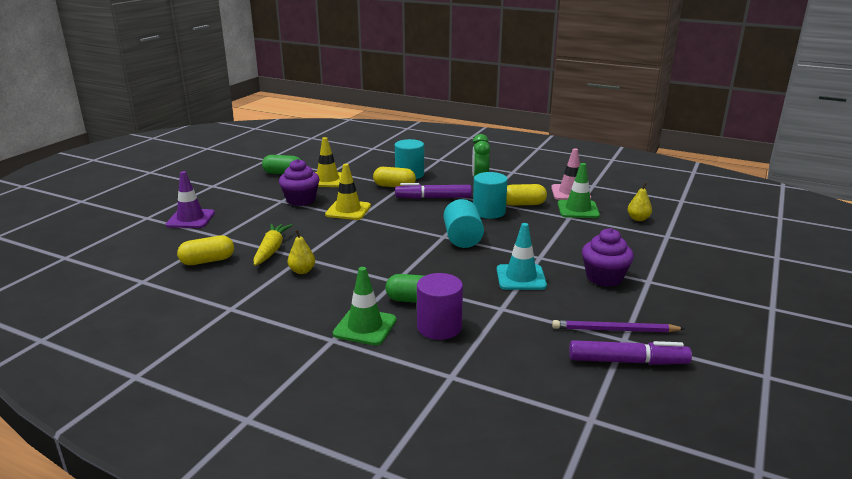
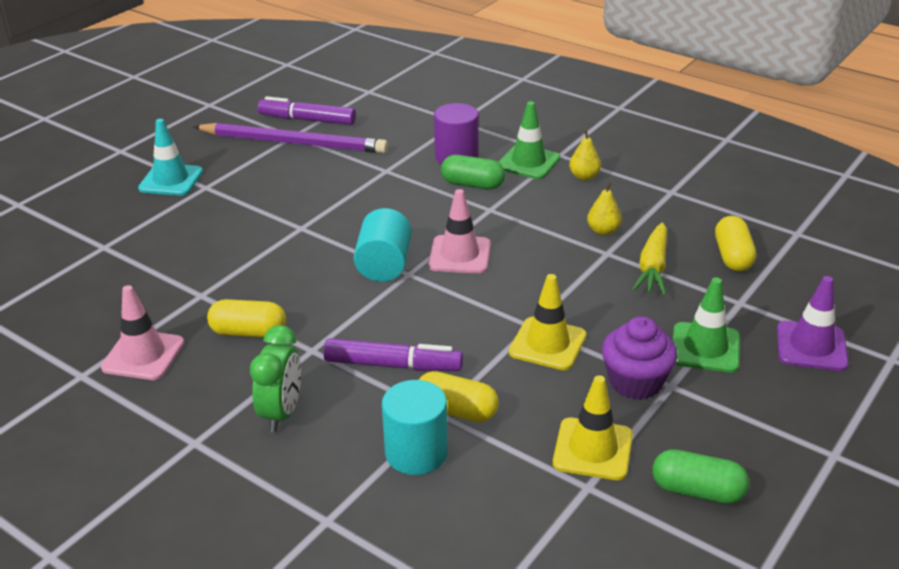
camera: 170 degrees left, 10 degrees up
yellow capsule [177,235,234,265] -> yellow capsule turned 75 degrees counterclockwise [715,216,756,271]
turquoise cylinder [473,172,508,219] -> none
turquoise traffic cone [497,223,547,290] -> turquoise traffic cone moved to [138,119,203,196]
purple pencil [552,320,685,332] -> purple pencil [193,123,388,153], size x1.66
green traffic cone [558,163,600,218] -> green traffic cone moved to [673,277,740,373]
purple cupcake [582,228,634,287] -> none
yellow pear [628,182,652,221] -> yellow pear moved to [569,129,601,181]
none -> pink traffic cone [428,189,491,274]

